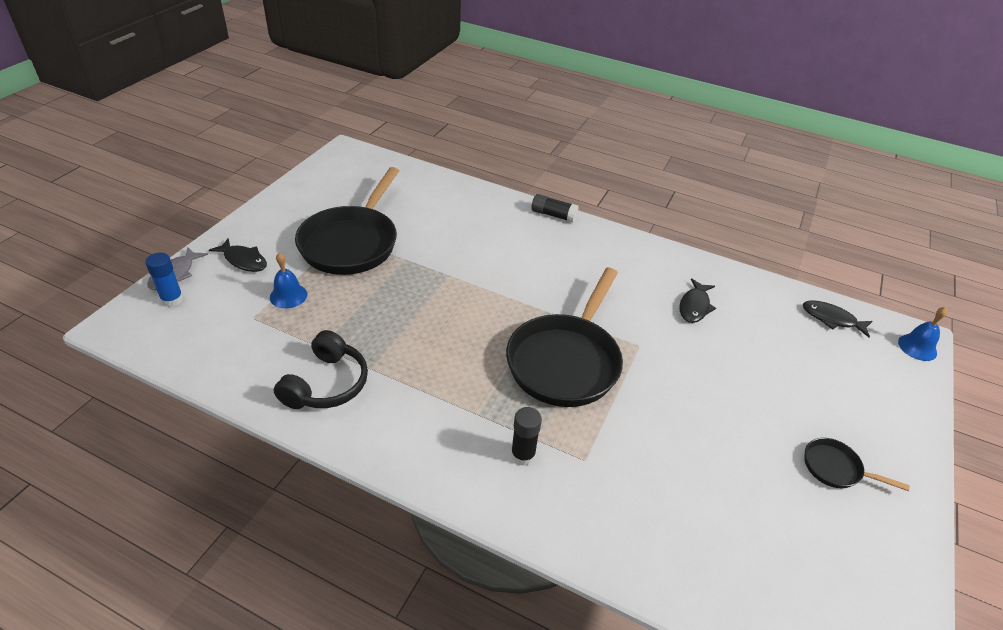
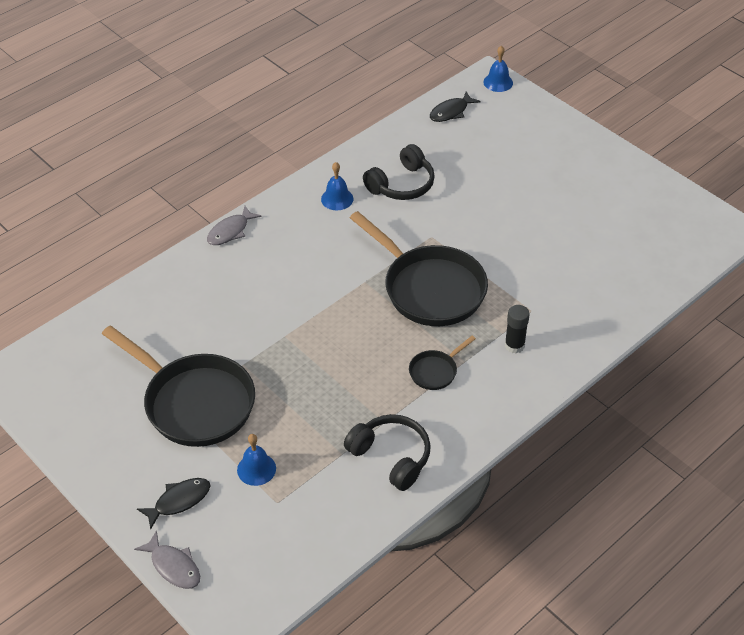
camera: 65 degrees left, 5 degrees up
blue glue stick [145,253,183,307] -> none
black glue stick [532,194,579,222] -> grey fish [207,206,262,245]
black fish [679,278,716,323] -> black headphones [363,144,435,200]
black pan [804,438,910,491] -> black pan moved to [409,336,476,390]
none -> blue bell [321,162,353,210]

